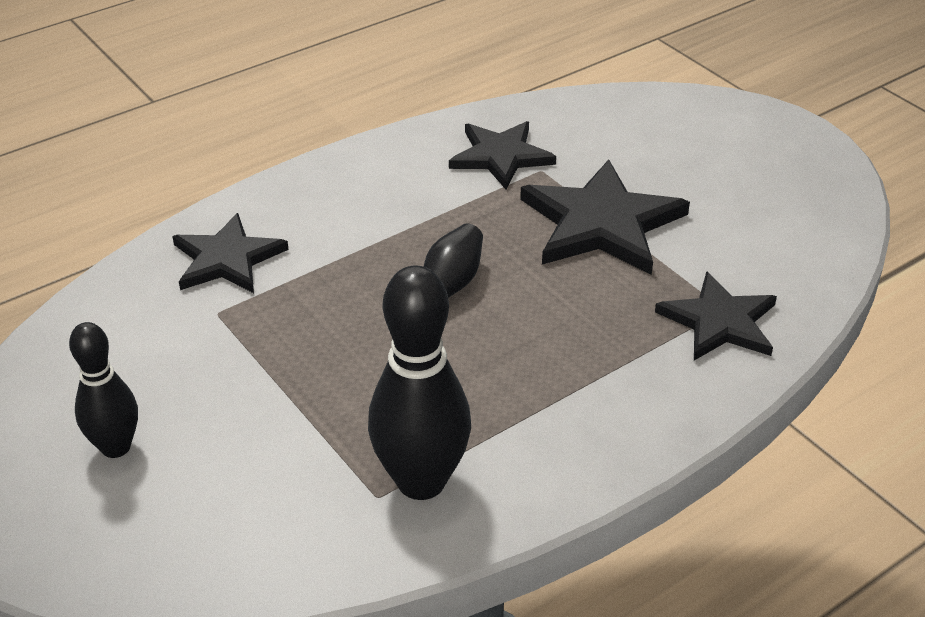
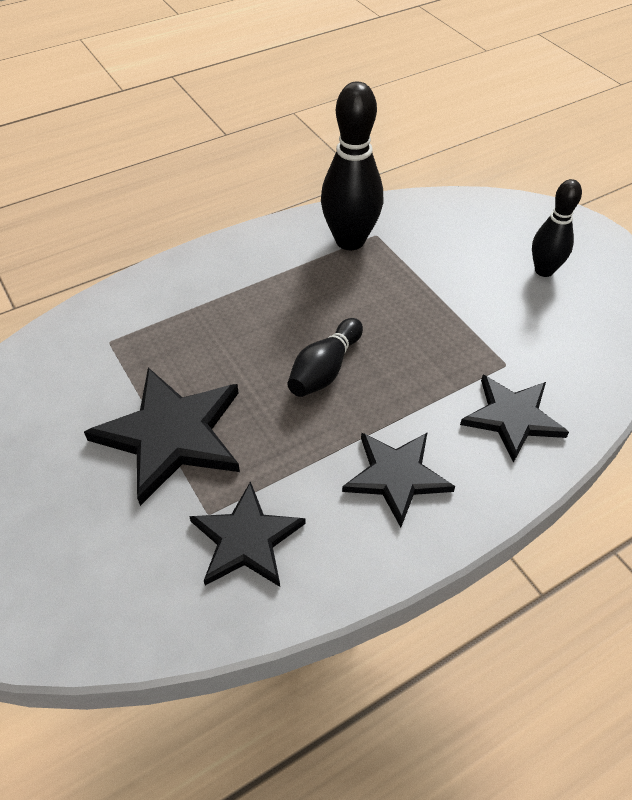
camera: 175 degrees left, 10 degrees up
black star [655,271,777,360] -> black star moved to [342,432,455,527]

